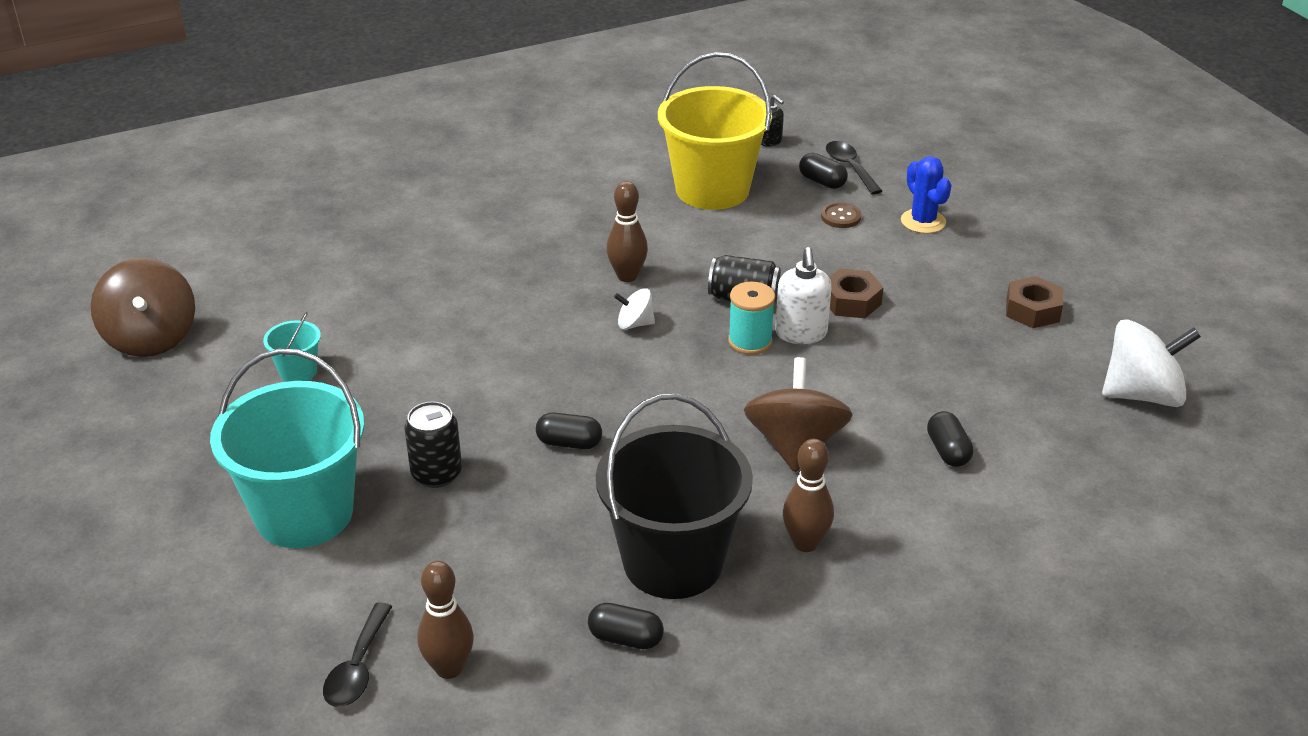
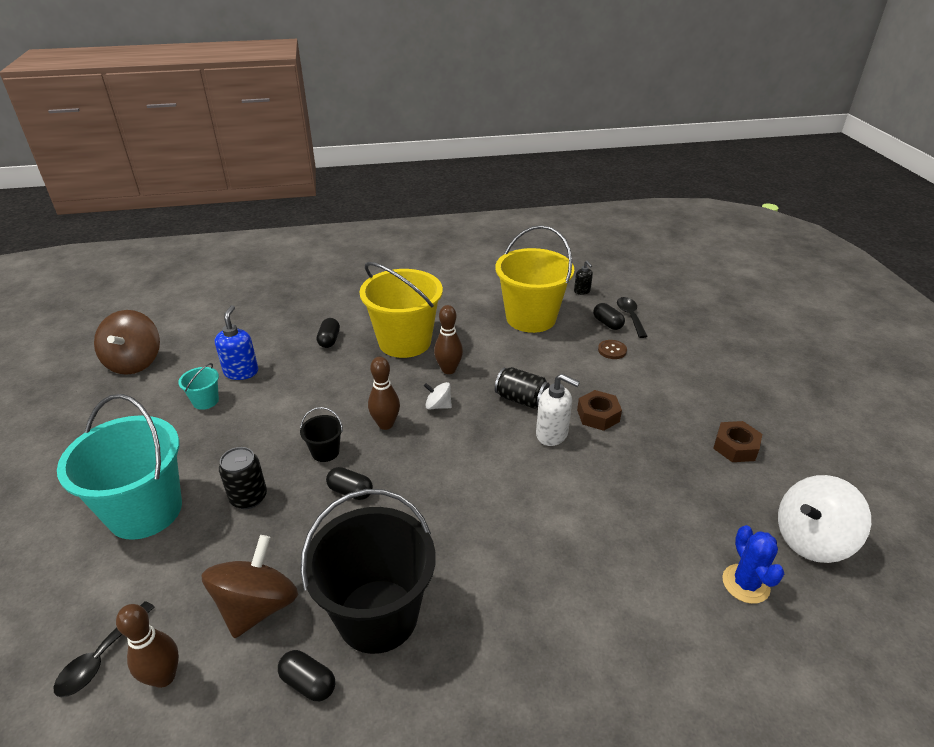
camera: 15 degrees right, 0 degrees up
turquoise spool [728,282,775,355] -> none
brown spinning top [744,357,853,472] -> brown spinning top moved to [202,535,298,638]
white soap dispenser [775,247,832,344] -> white soap dispenser turned 75 degrees counterclockwise [536,374,580,446]
brown bowling pin [783,439,834,552] -> brown bowling pin moved to [368,357,400,430]
blue cactus [901,156,951,234] -> blue cactus moved to [722,525,784,604]
black capsule [927,411,973,467] -> black capsule moved to [317,318,340,348]
white spinning top [1102,319,1201,407] -> white spinning top turned 150 degrees clockwise [778,475,871,563]
none -> blue soap dispenser [215,305,258,380]
none -> black bucket [300,407,343,462]
none -> yellow bucket [359,262,443,358]

